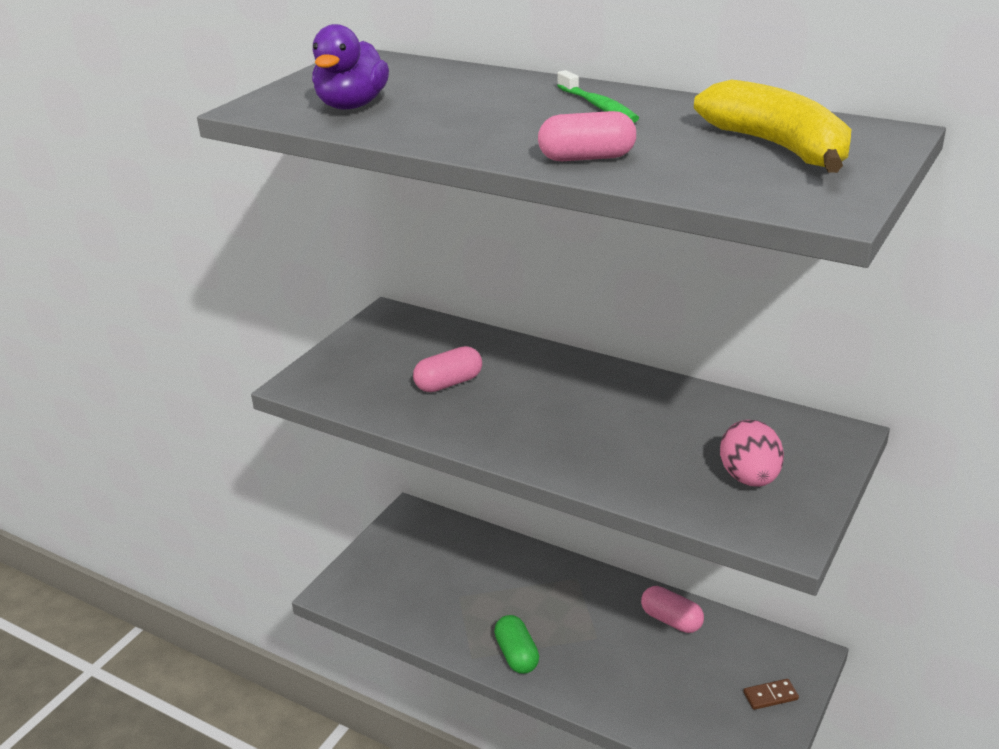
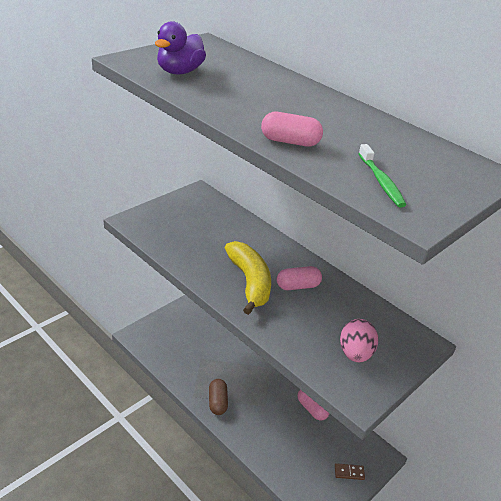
camera: 10 degrees right, 5 degrees up
pink capsule [413,346,482,392] -> pink capsule moved to [277,266,322,290]
green capsule [494,615,539,674] -> brown capsule [209,379,228,415]
green toothbrush [557,70,639,123] -> green toothbrush moved to [358,144,406,207]
yellow banana [694,80,851,173] -> yellow banana moved to [225,241,271,315]

